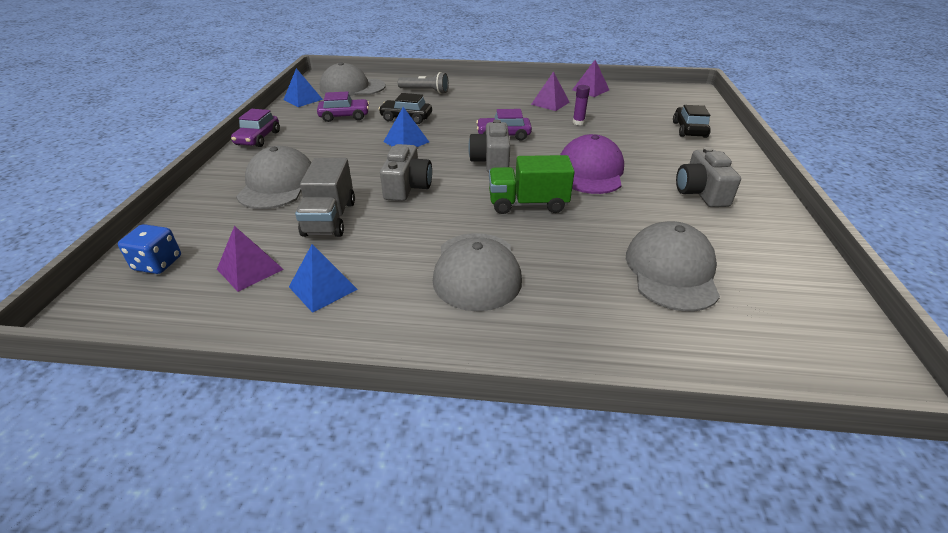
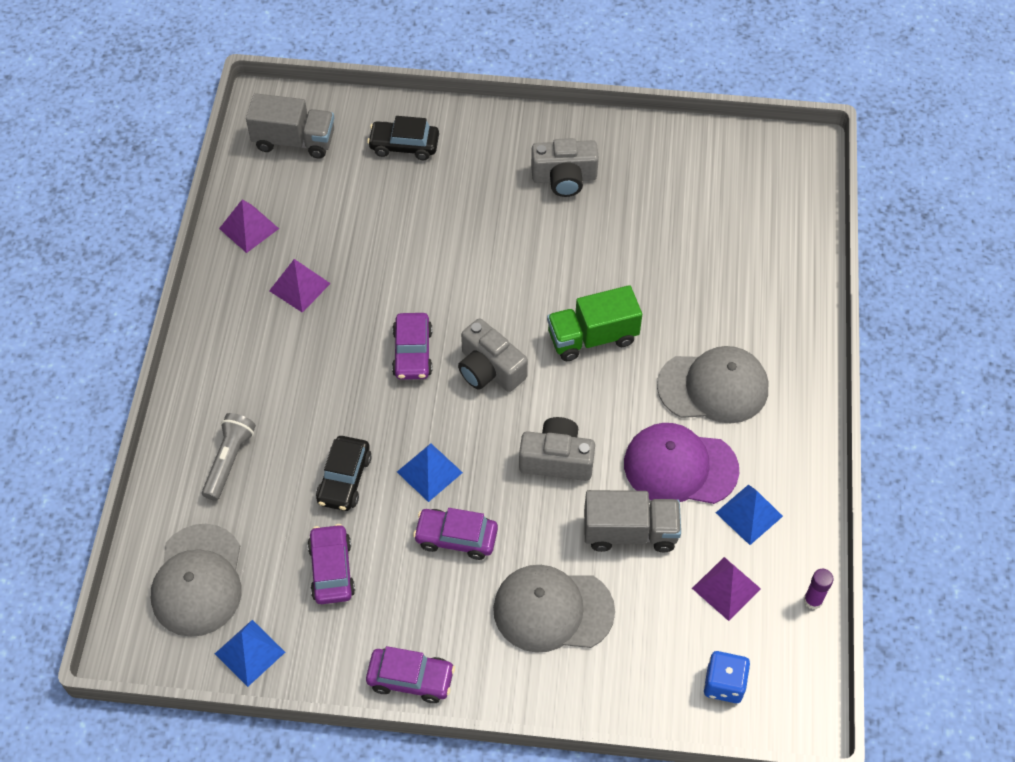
camera: 90 degrees left, 20 degrees up
grey camera [468,120,510,173] -> grey camera turned 45 degrees clockwise [458,318,528,392]
green truck [489,155,575,214] -> green truck turned 75 degrees clockwise [547,285,642,361]
purple cap [560,134,624,194] -> purple cap moved to [624,423,739,504]
purple glue stick [573,85,590,125] -> purple glue stick moved to [804,569,834,610]
grey cap [626,221,720,312] -> none
none -> grey truck [246,93,334,159]
none -> purple car [413,508,498,560]

